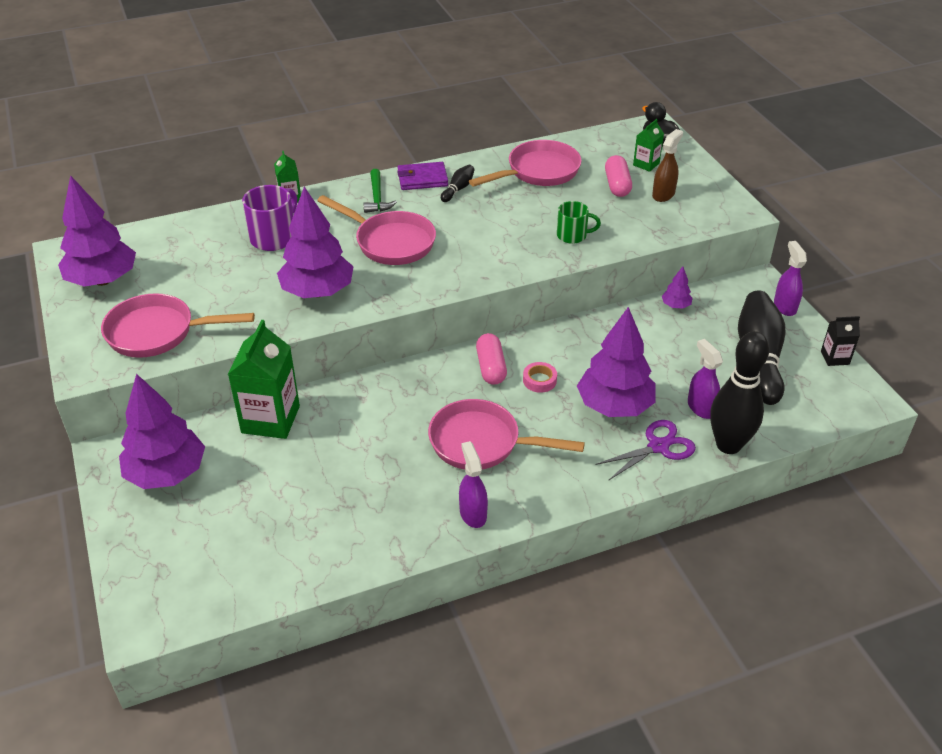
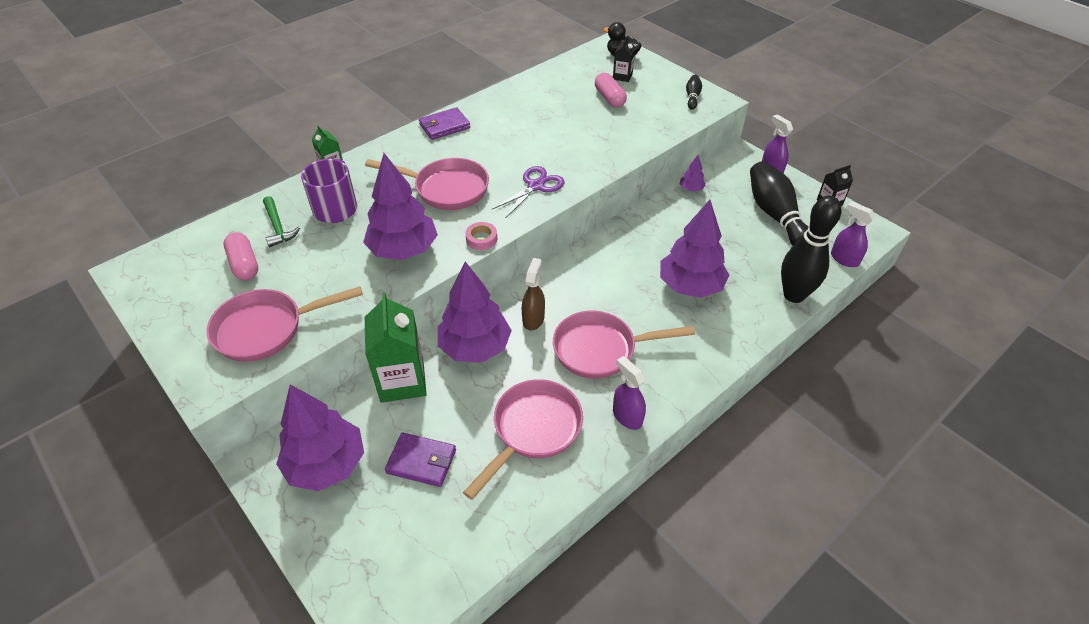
camera: 20 degrees left, 5 degrees up
purple tree [58,175,136,287] -> purple tree moved to [438,261,512,363]
green hammer [363,169,397,213] -> green hammer moved to [263,196,300,247]
black bowling pin [441,165,475,202] -> black bowling pin moved to [686,75,702,110]
pink pan [469,140,581,187] -> pink pan moved to [463,379,583,500]
pink capsule [476,333,507,385] -> pink capsule moved to [224,232,258,280]
pink tape [523,362,557,393] -> pink tape moved to [465,222,497,250]
green mug [557,201,601,244] -> none
purple scissors [595,420,696,481] -> purple scissors moved to [491,166,564,218]
green carton [633,119,664,172] -> black carton [613,35,635,82]
brown spray bottle [652,129,683,202] -> brown spray bottle moved to [522,258,545,331]
purple spray bottle [688,339,723,419] -> purple spray bottle moved to [831,201,876,267]
none -> purple wallet [385,433,456,487]

